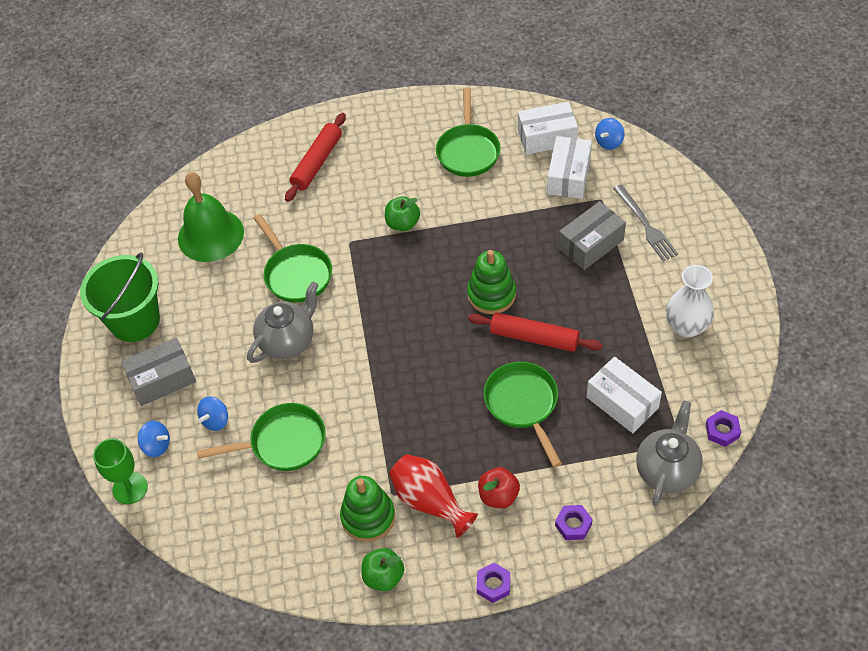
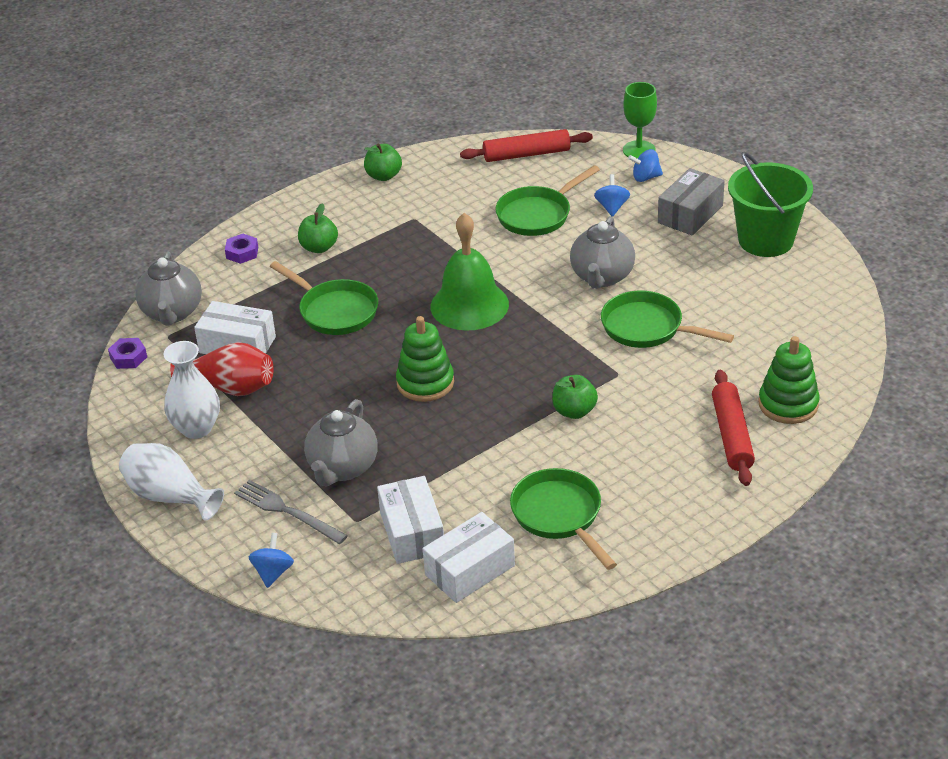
camera: 150 degrees right, 15 degrees down
green bell [178,172,244,262] -> green bell moved to [431,213,509,331]
green stacking toy [340,476,395,542] -> green stacking toy moved to [759,336,820,424]
red vase [389,454,478,538] -> red vase moved to [170,342,274,396]
red rolling pin [468,312,602,352] -> red rolling pin moved to [460,129,593,162]
purple nut [477,563,510,603] -> none
red apple [478,467,520,508] -> green apple [298,203,338,253]
grey box [559,201,626,270] -> grey teapot [304,399,378,487]
blue spinning top [595,118,625,150] -> blue spinning top moved to [249,533,294,588]
none -> white vase [119,443,224,521]

